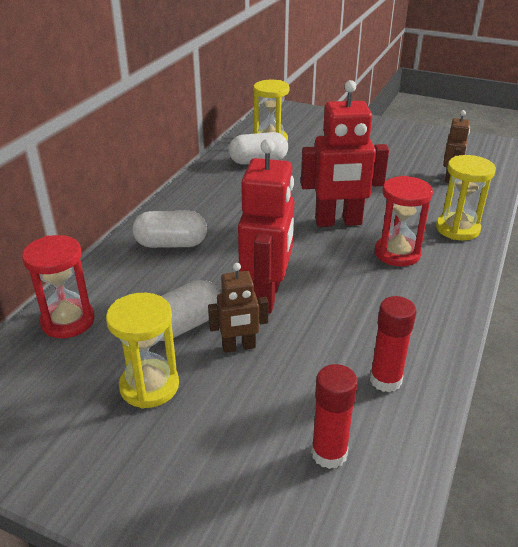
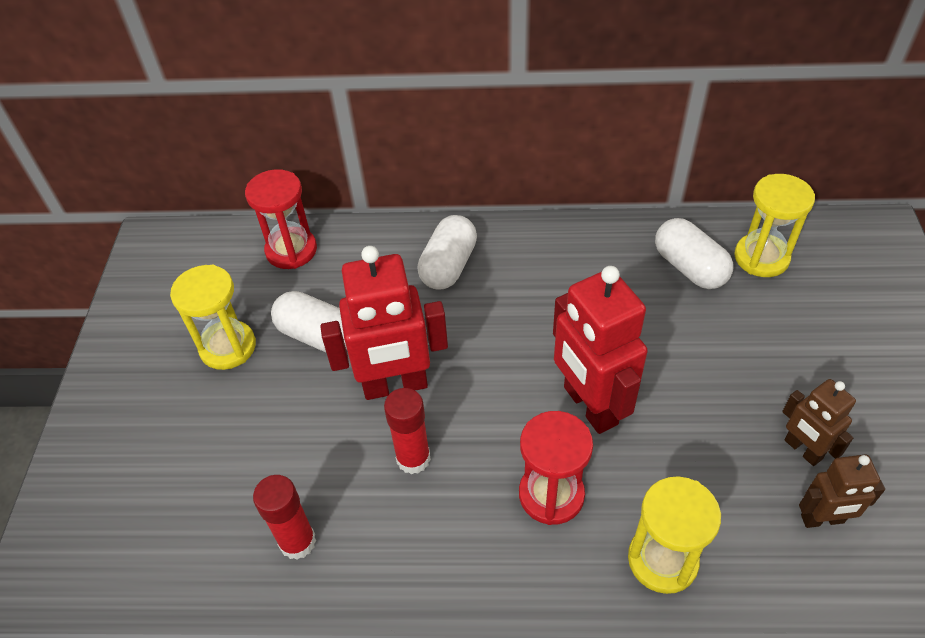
camera: 70 degrees right, 15 degrees up
white capsule [133,211,207,248] -> white capsule turned 45 degrees clockwise [417,215,477,290]
brown robot [208,263,268,353] -> brown robot moved to [782,379,856,466]
red glue stick [311,364,358,469] -> red glue stick moved to [384,388,431,474]

